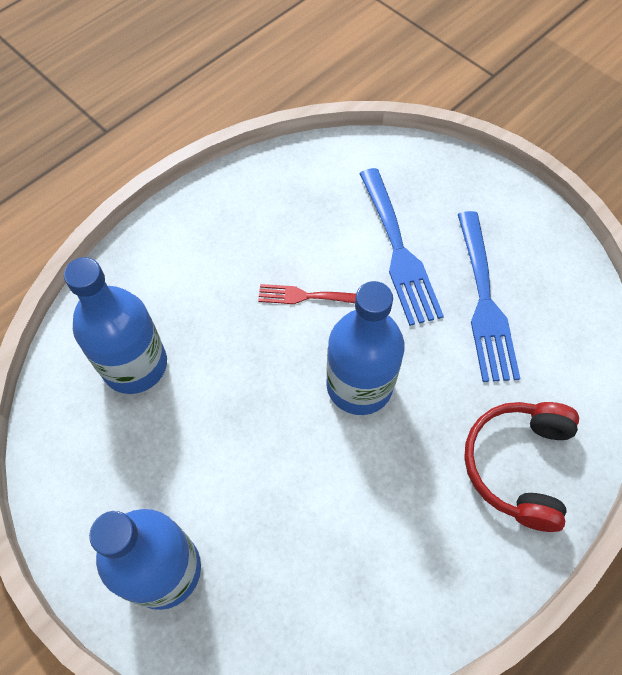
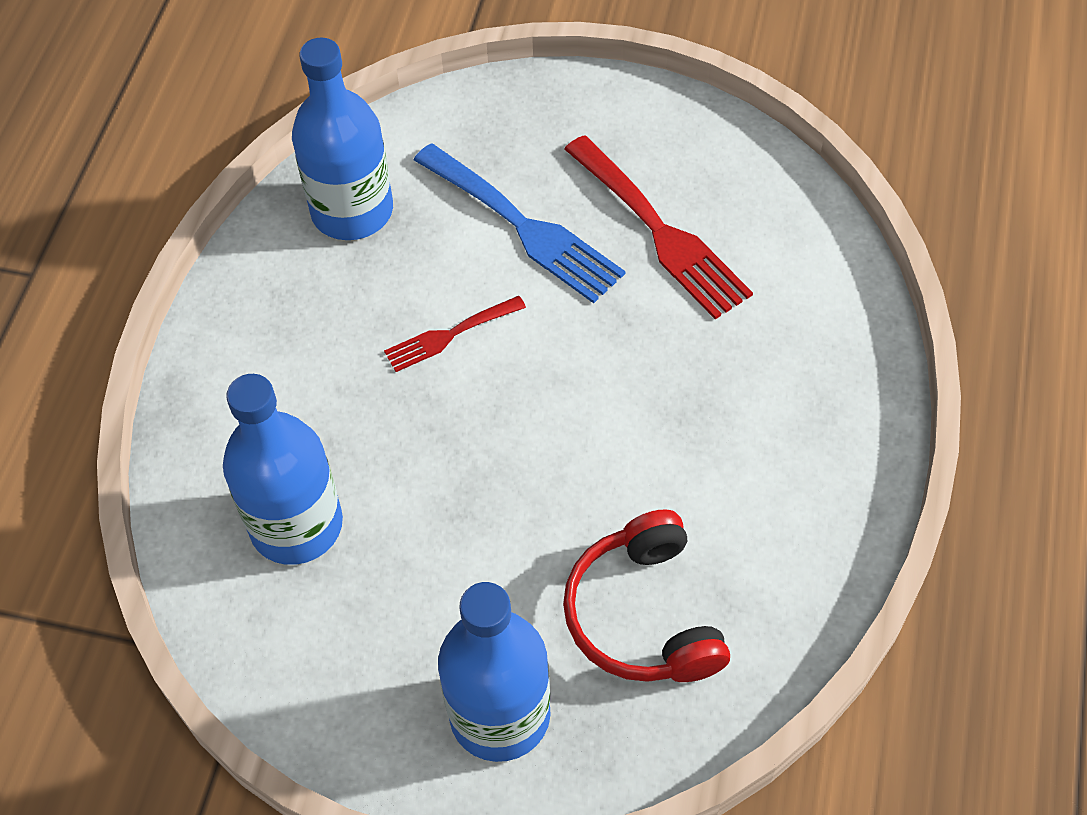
camera: 30 degrees left, 5 degrees down
blue bottle [326,281,405,415] -> blue bottle moved to [292,38,393,240]
blue fork [458,211,520,382] -> red fork [564,135,753,320]
red headphones [464,402,579,532] -> red headphones moved to [563,509,730,682]

